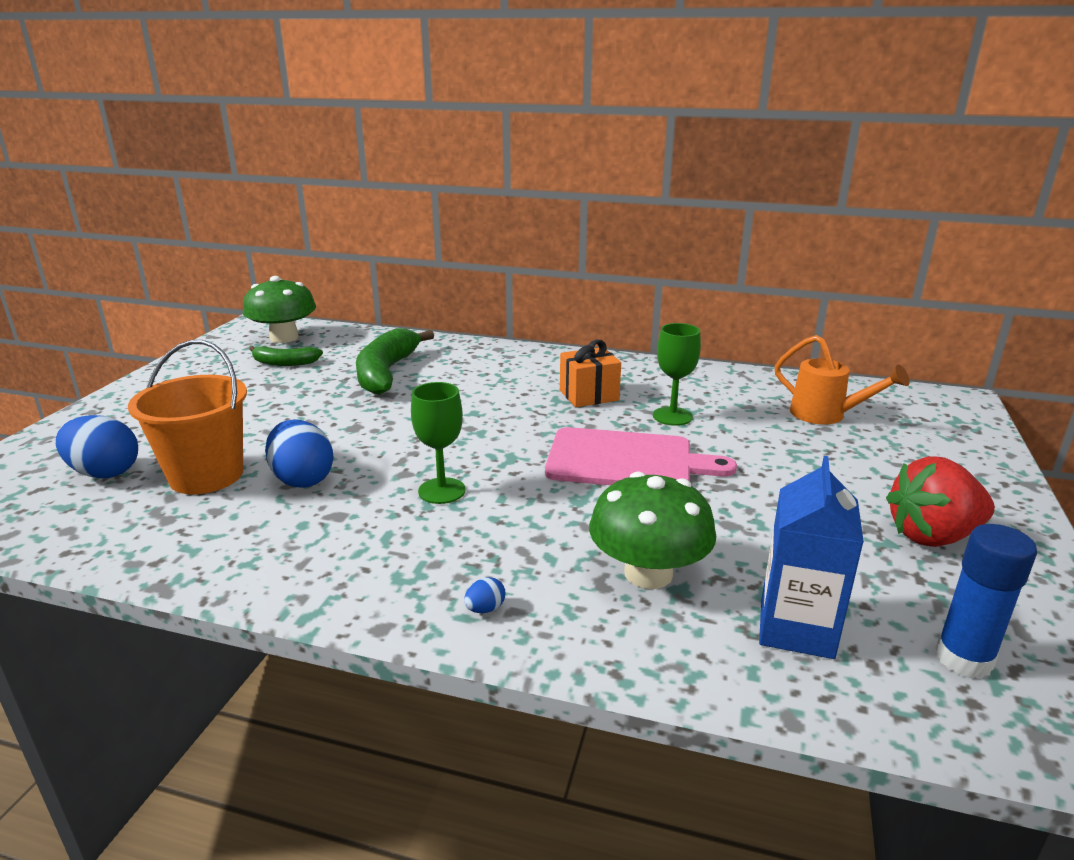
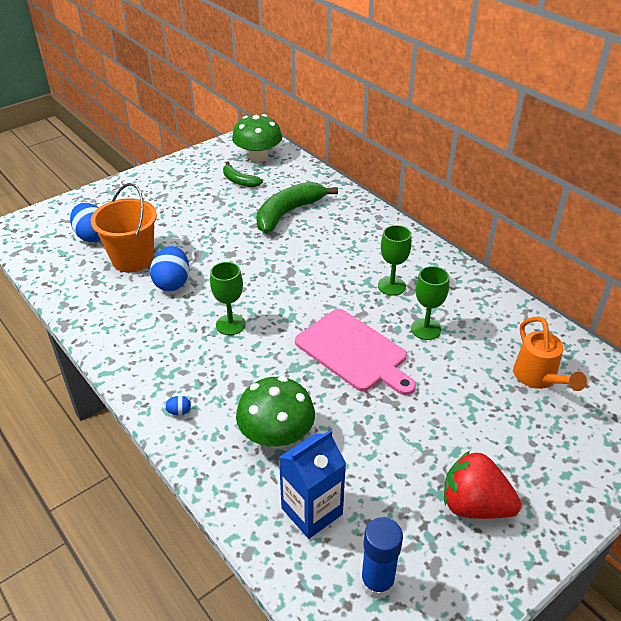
camera: 35 degrees right, 15 degrees up
orange gift [560,340,621,407] -> green goblet [378,225,412,296]

